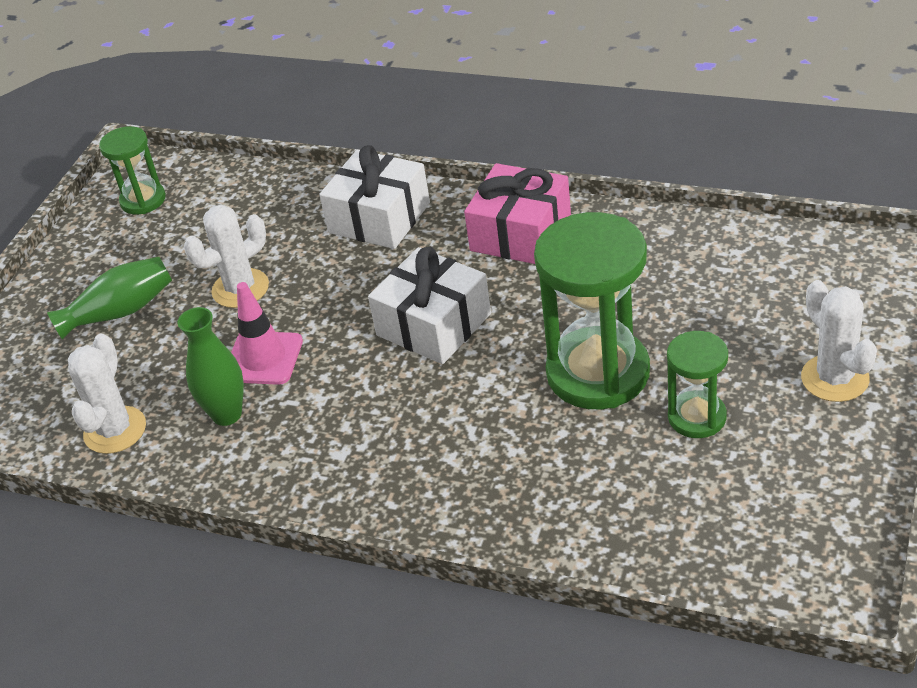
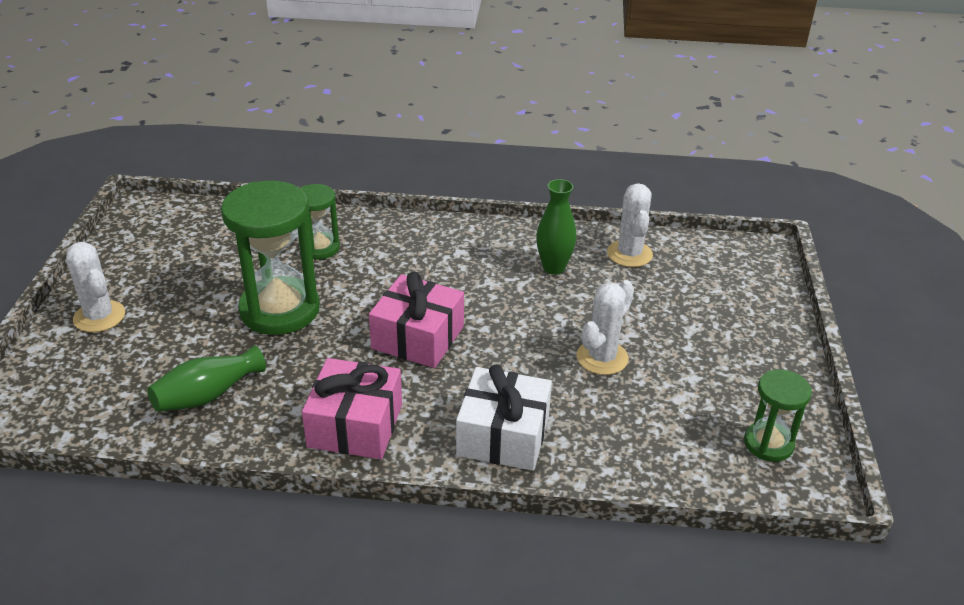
camera: 160 degrees right, 5 degrees down
green vase [47,257,172,339] -> green vase moved to [147,345,266,412]
pink traffic cone [231,282,303,385] -> none
white gift [368,247,491,364] -> pink gift [369,272,464,368]
green hourglass [667,331,728,438] -> green hourglass moved to [300,184,340,259]

